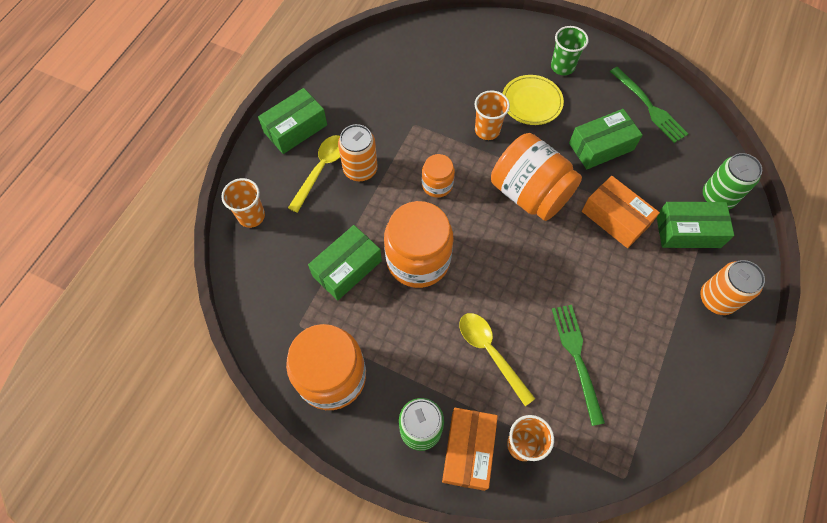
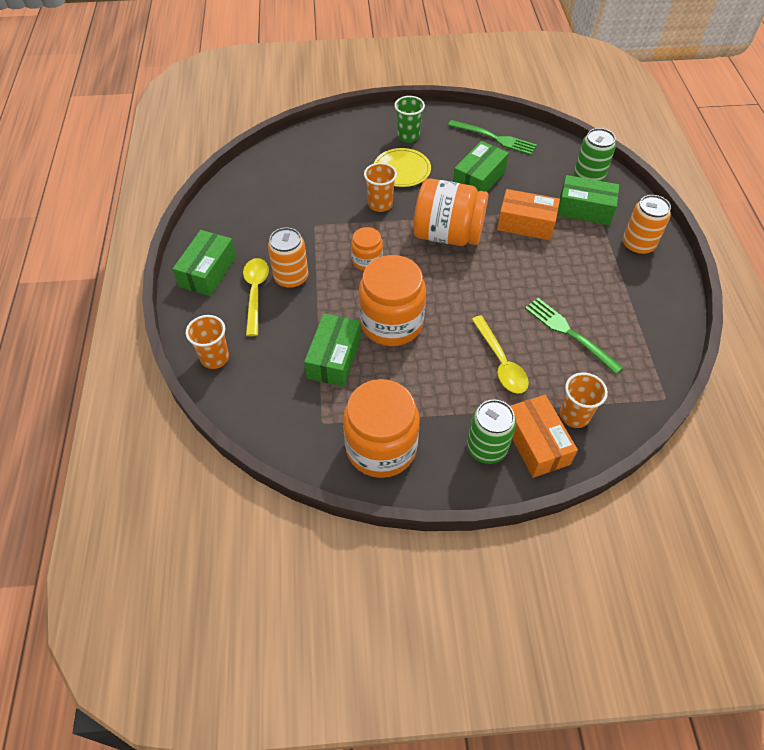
camera: 30 degrees left, 10 degrees down
yellow spoon [459,313,535,406] -> yellow spoon turned 135 degrees counterclockwise [471,316,529,394]
green box [657,202,734,248] -> green box turned 45 degrees clockwise [557,175,619,225]

